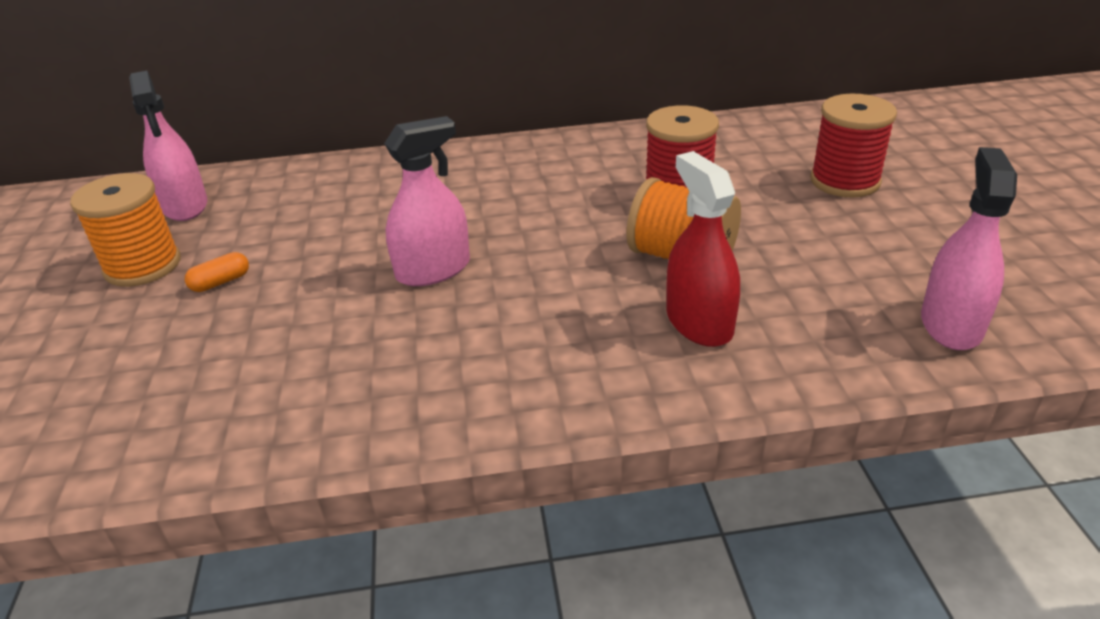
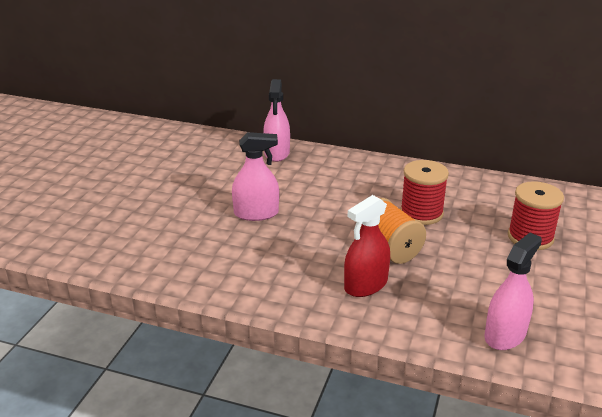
camera: 25 degrees right, 5 degrees down
orange spool [70,173,181,287] -> none
pink spray bottle [129,71,207,221] -> pink spray bottle moved to [263,79,290,162]
orange capsule [185,252,249,292] -> none
red spray bottle [666,151,740,347] -> red spray bottle turned 135 degrees counterclockwise [344,195,390,297]

